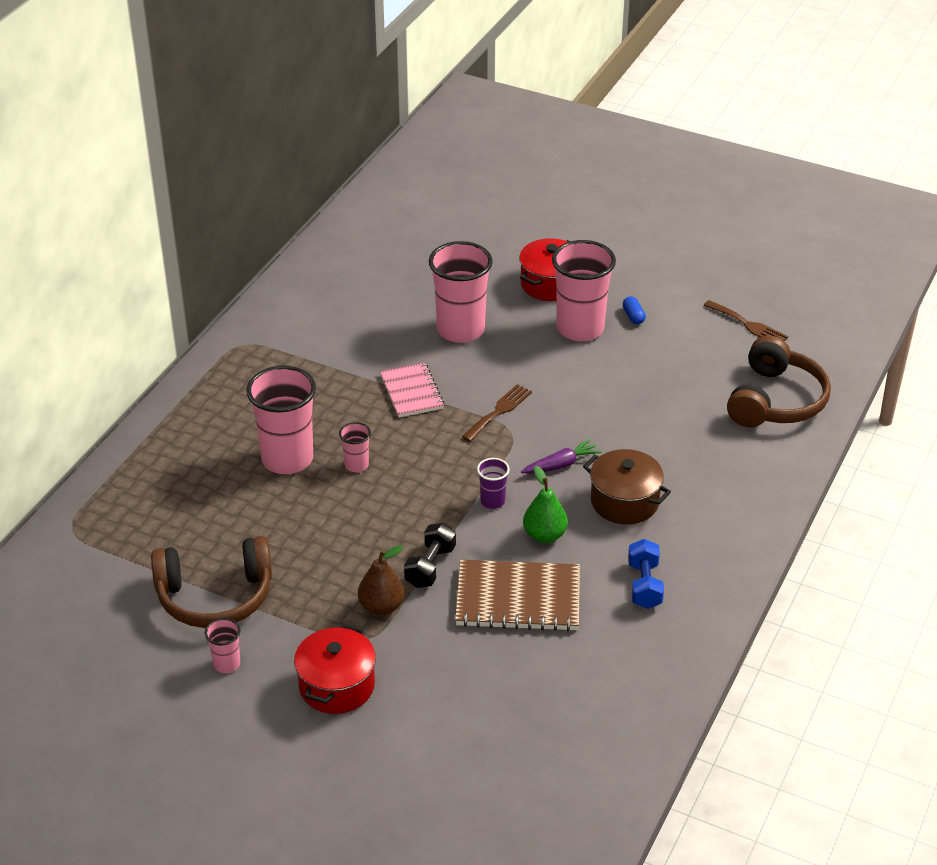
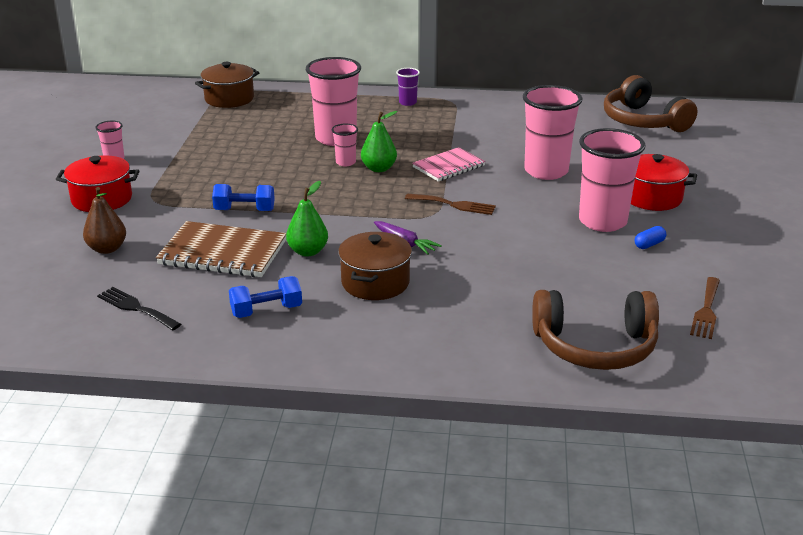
camera: 70 degrees right, 10 degrees down
brown headphones [151,536,272,628] -> brown headphones moved to [604,75,698,132]
brown pear [358,545,405,615] -> brown pear moved to [83,187,126,254]
black dumbbell [404,523,456,588] -> blue dumbbell [212,184,275,211]
brown notebook [455,560,580,632] -> brown notebook turned 60 degrees counterclockwise [156,221,286,277]
purple cup [477,458,510,509] -> purple cup moved to [396,68,420,106]
none -> black fork [97,287,181,330]
none -> brown pot [195,62,260,108]
none -> green pear [361,111,398,172]

